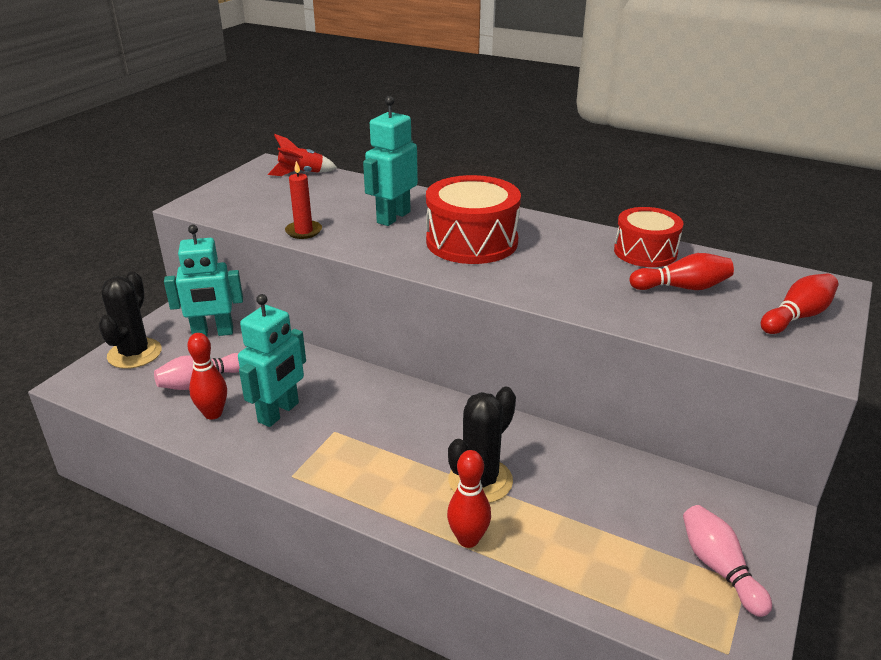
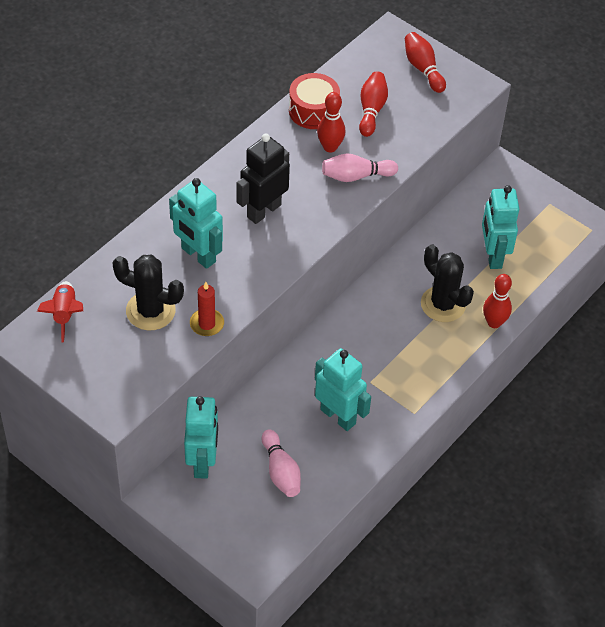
camera: 80 degrees left, 20 degrees up
black cactus [99,271,162,369] -> black cactus moved to [112,255,184,330]
red bowling pin [187,333,227,419] -> red bowling pin moved to [317,92,345,152]
red drum [426,175,521,264] -> black robot [236,133,290,224]
pink bowling pin [683,505,772,617] -> pink bowling pin moved to [322,153,398,182]
none -> turquoise robot [482,185,519,269]

